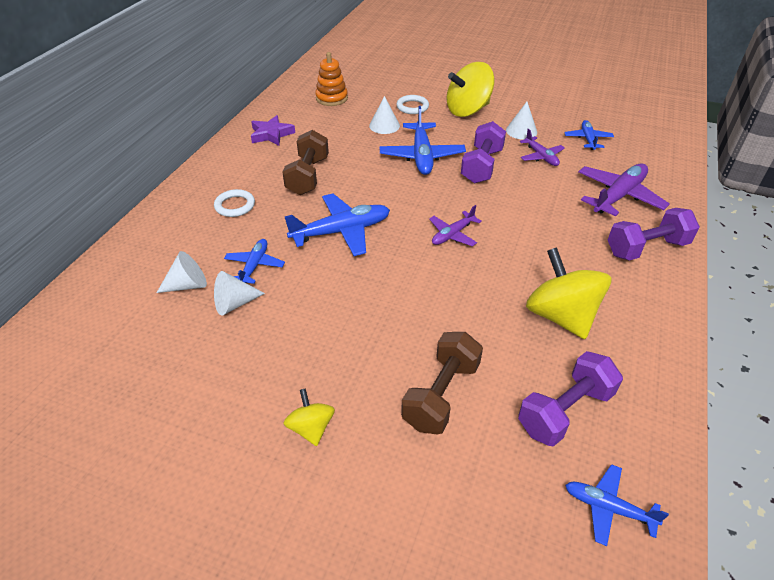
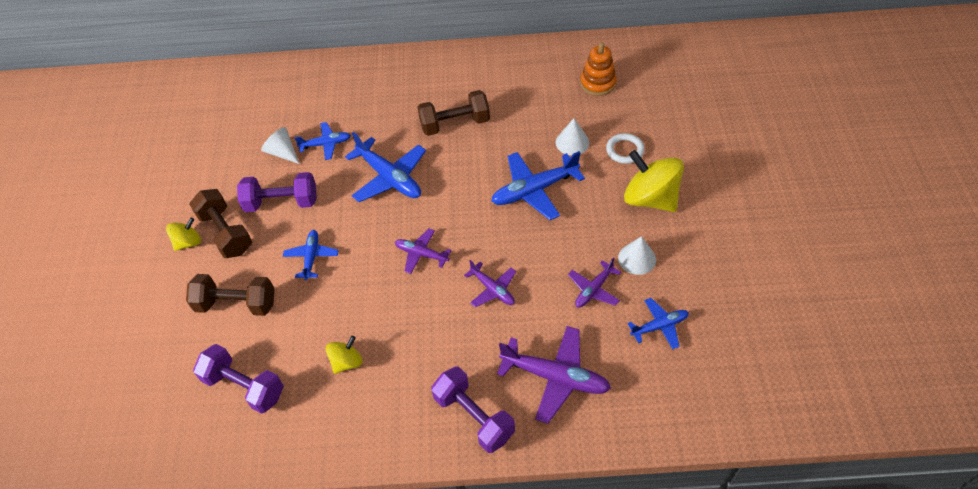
camera: 70 degrees right, 10 degrees up
white cone [157,251,207,293] -> none
white ring [214,189,255,217] -> none
purple star [251,115,295,146] -> none
purple dumbbell [461,121,506,184] -> purple dumbbell moved to [237,172,317,212]
yellow spinning top [526,247,611,339] -> yellow spinning top [326,336,363,374], size x0.52
blue plane [565,464,669,546] -> blue plane moved to [283,230,339,280]
none -> brown dumbbell [189,189,252,258]
none -> purple plane [464,260,516,307]

